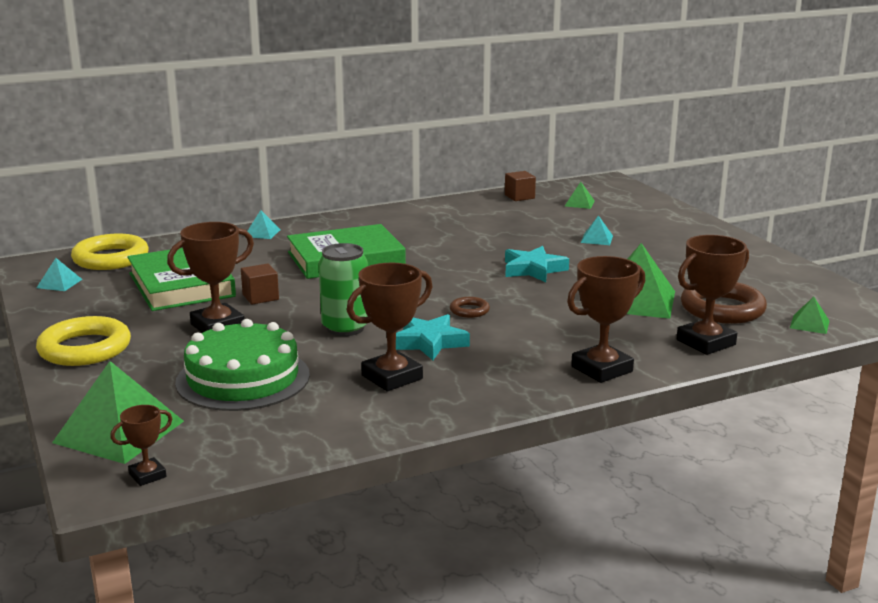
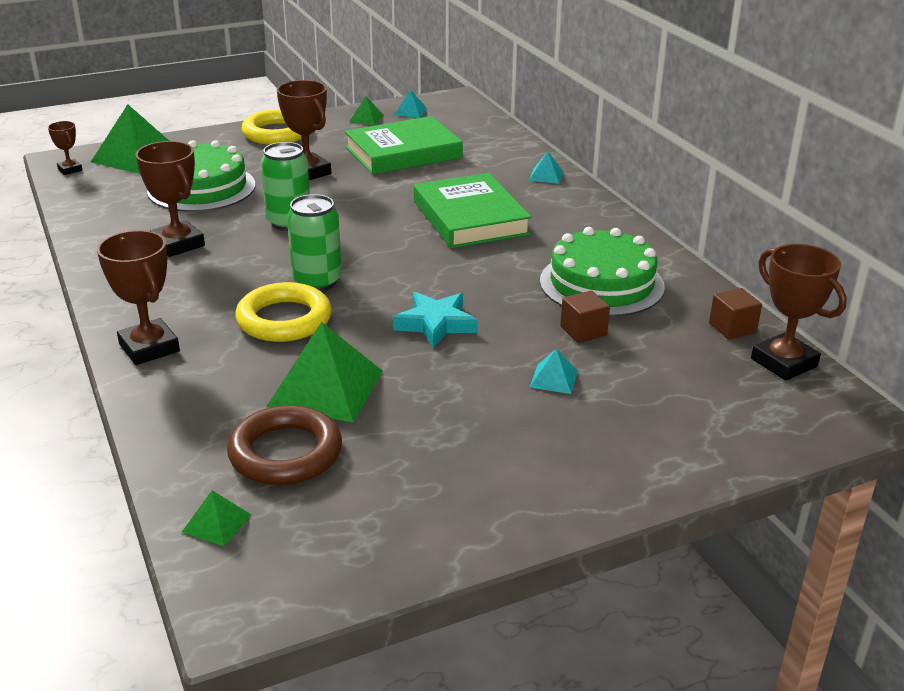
camera: 90 degrees right, 10 degrees up
yellow ring [71,234,149,270] -> yellow ring moved to [235,282,332,342]
brown cube [241,263,279,305] -> brown cube moved to [560,291,610,343]
turquoise star [396,314,470,360] -> none
brown ring [450,297,490,318] -> green can [287,194,342,291]
green pyramid [565,182,595,209] -> green pyramid moved to [349,96,384,125]
brown trophy [677,235,749,355] -> brown trophy moved to [751,244,847,381]
none -> green cake [540,227,665,317]

